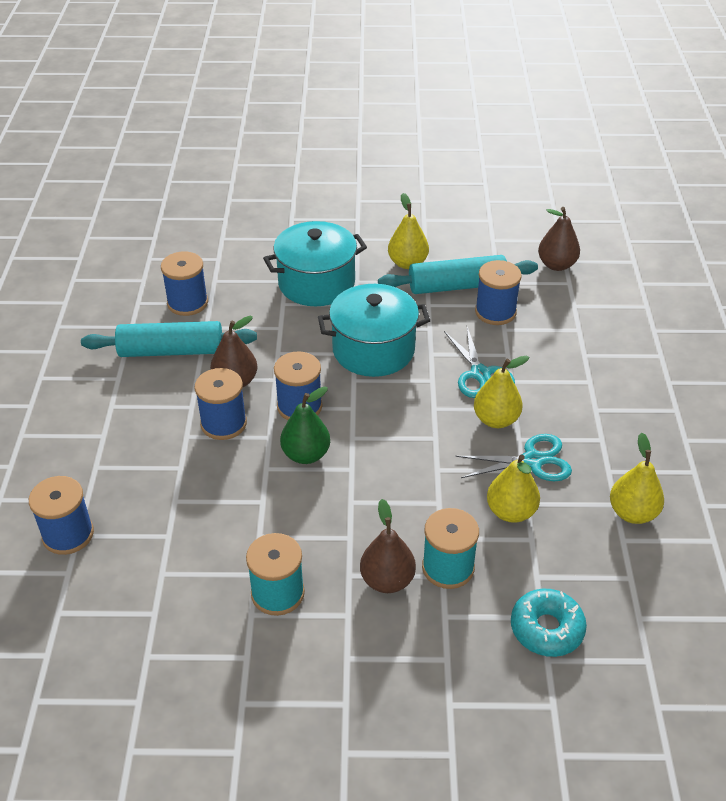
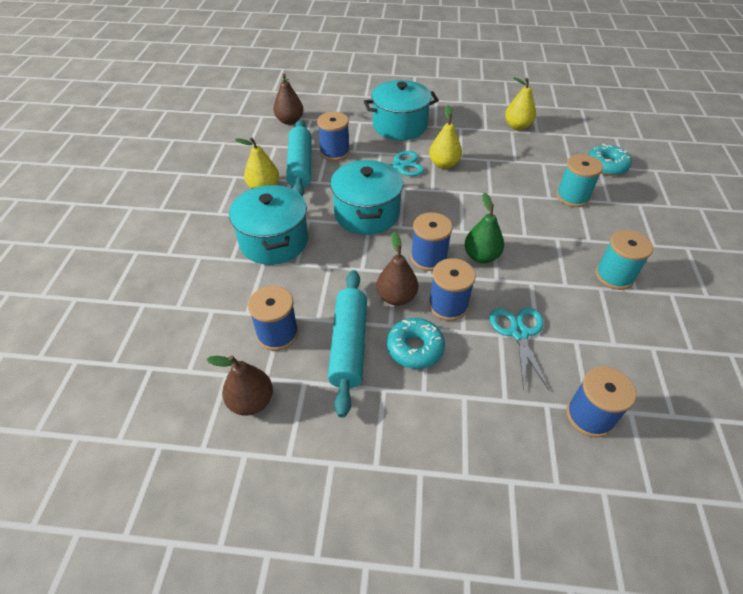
camera: 85 degrees left, 5 degrees up
brown pear [360,499,416,593] -> brown pear moved to [207,355,273,416]
turquoise scissors [455,434,572,481] -> turquoise scissors moved to [490,308,549,391]
yellow pear [487,454,540,523] -> none
none -> turquoise pot [364,80,439,140]
none -> turquoise donut [387,318,445,369]

